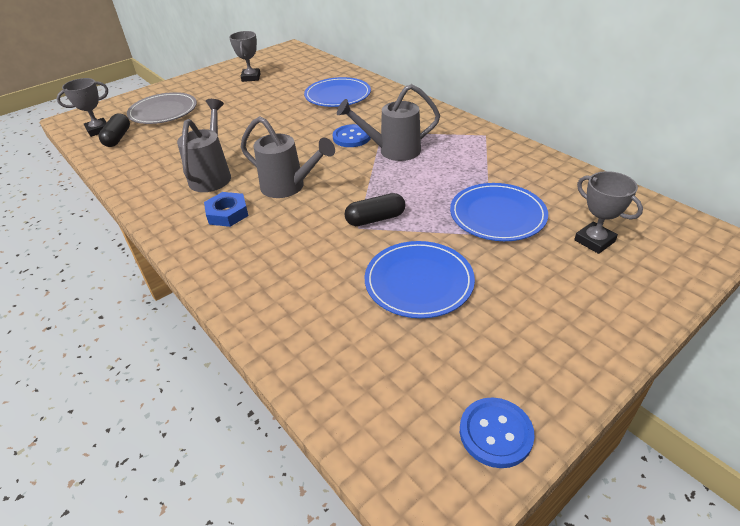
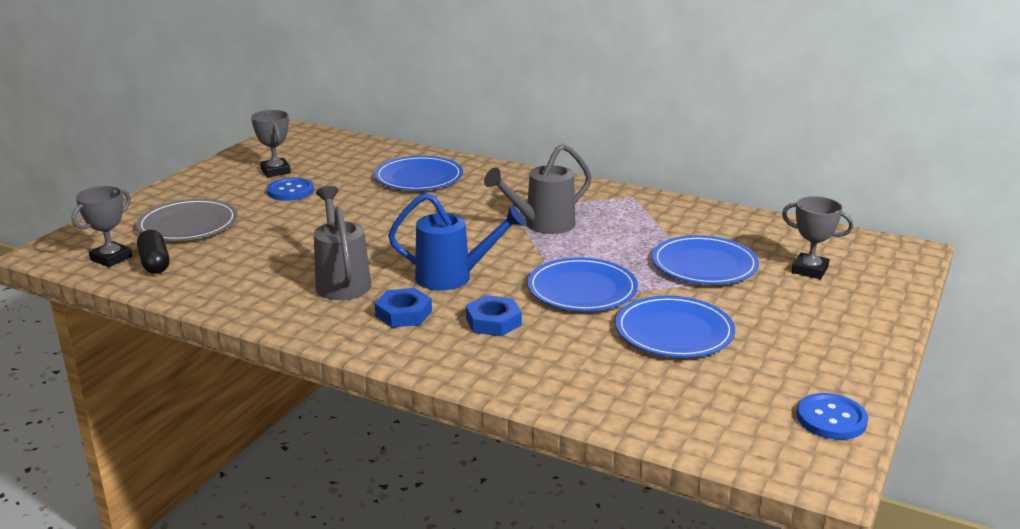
camera: 25 degrees left, 15 degrees down
grey watering can [241,116,335,198] -> blue watering can [388,193,525,290]
blue button [333,124,371,147] -> blue button moved to [267,178,314,201]
black capsule [344,193,405,226] -> blue plate [527,258,638,311]
none -> blue nut [466,295,522,336]

